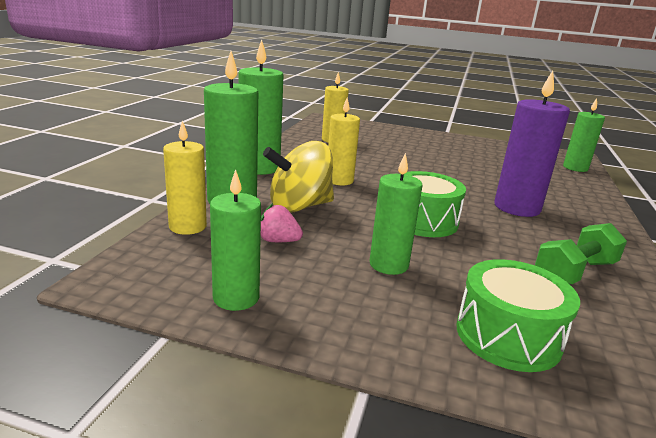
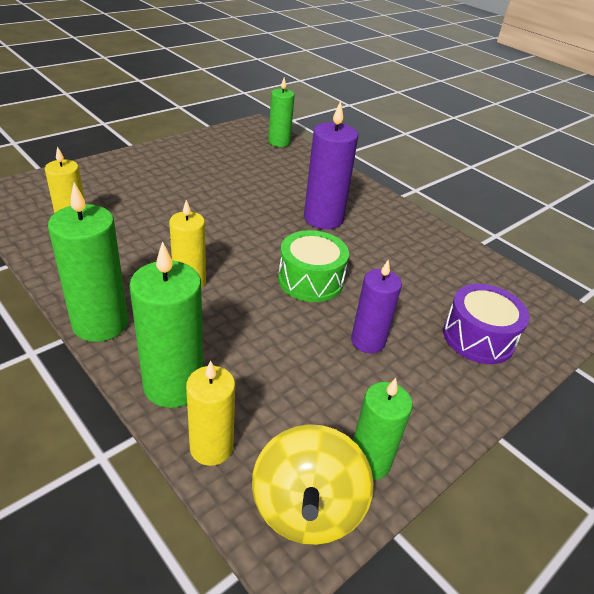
camera: 60 degrees left, 15 degrees up
pink strawberry [261,203,303,242] -> none
yellow spinning top [263,141,334,213] -> yellow spinning top moved to [252,424,374,545]
green candle [369,153,423,275] -> purple candle [351,259,402,353]
green drum [457,259,580,372] -> purple drum [443,284,530,364]
green dumbbell [535,223,627,284] -> none

